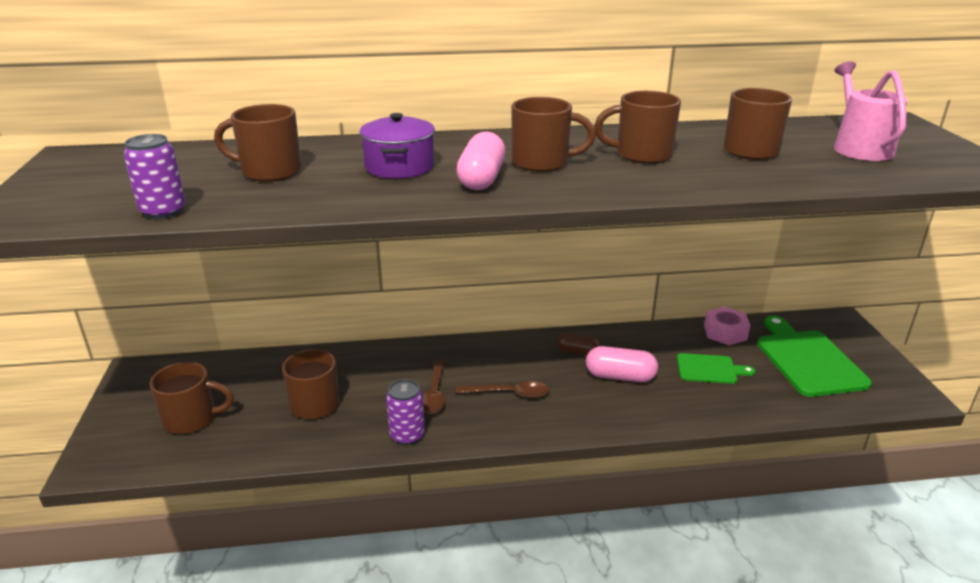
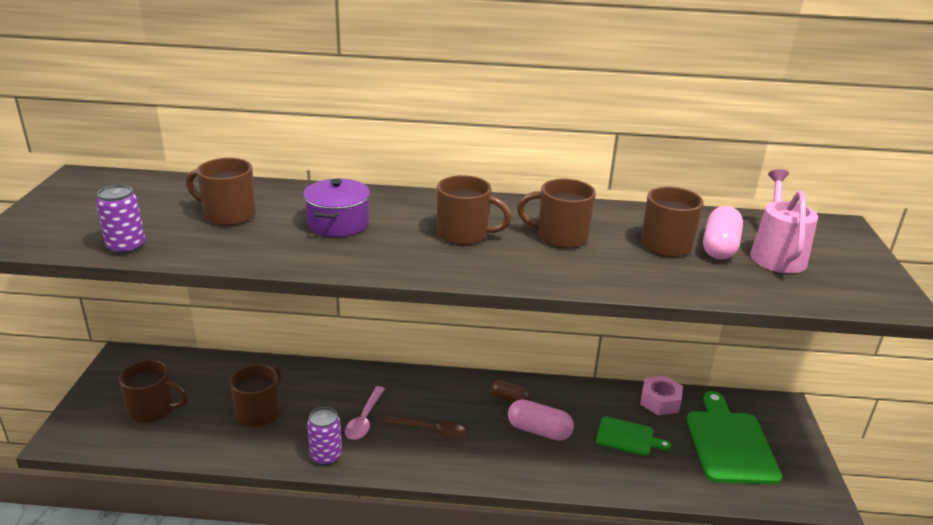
camera: 10 degrees right, 0 degrees up
brown spoon [423,359,445,414] -> pink spoon [345,386,385,440]
pink capsule [456,132,505,190] -> pink capsule moved to [703,206,743,260]

